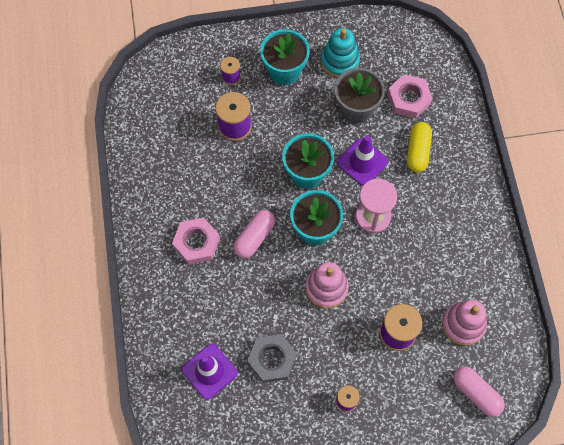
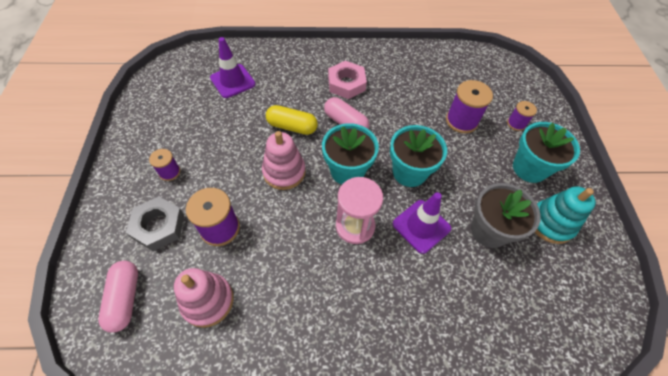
camera: 95 degrees right, 10 degrees down
grey nut [247,334,297,383] -> grey nut moved to [126,197,184,251]
pink nut [387,74,433,118] -> none
yellow capsule [407,122,432,172] -> yellow capsule moved to [266,105,318,135]
pink capsule [454,367,505,417] -> pink capsule turned 60 degrees counterclockwise [98,261,138,333]

